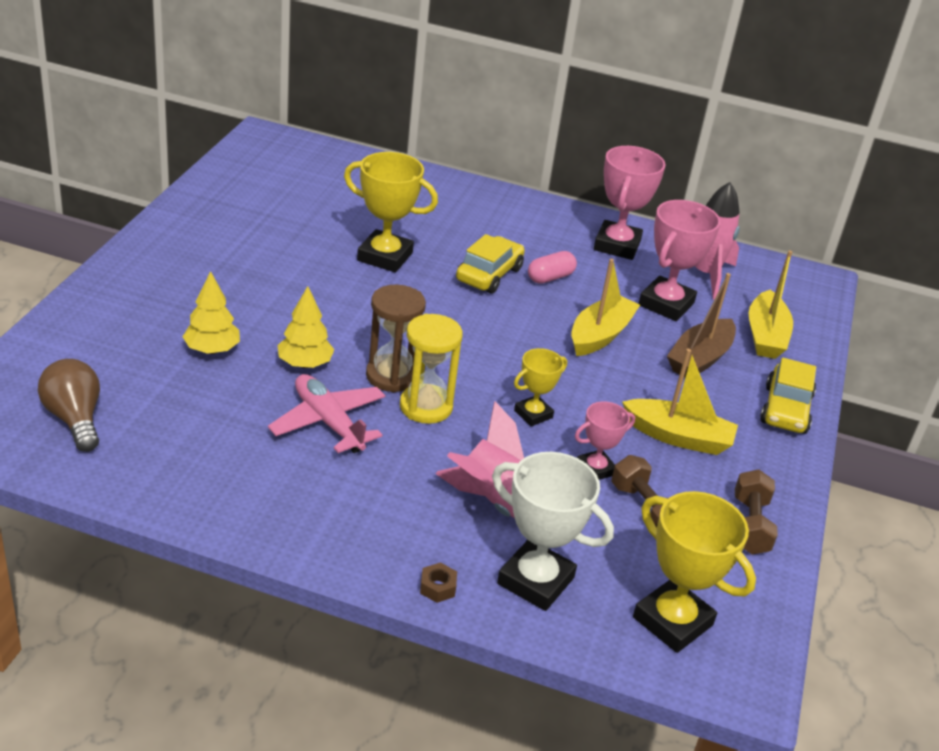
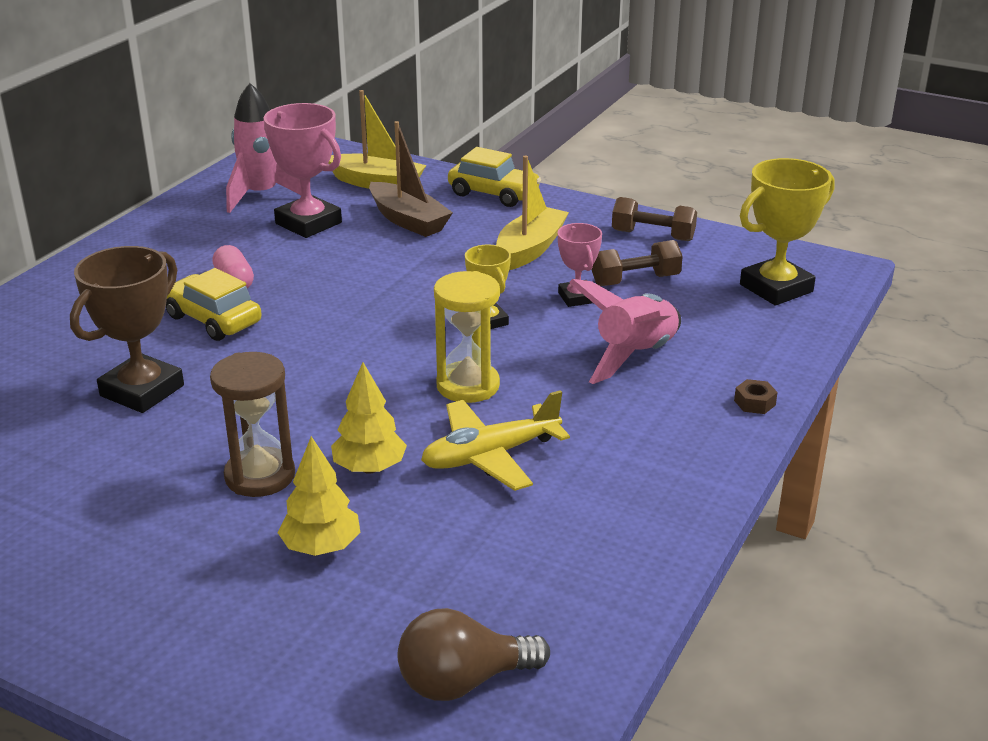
camera: 75 degrees left, 5 degrees down
pink plane [268,374,385,453] -> yellow plane [421,390,570,491]
yellow trophy [344,152,438,273] -> brown trophy [70,246,184,413]
brown hourglass [366,285,426,392] -> brown hourglass moved to [210,352,295,497]
white trophy [492,452,614,611] -> none
yellow boat [571,259,640,356] -> none
pink trophy [594,146,666,260] -> none

